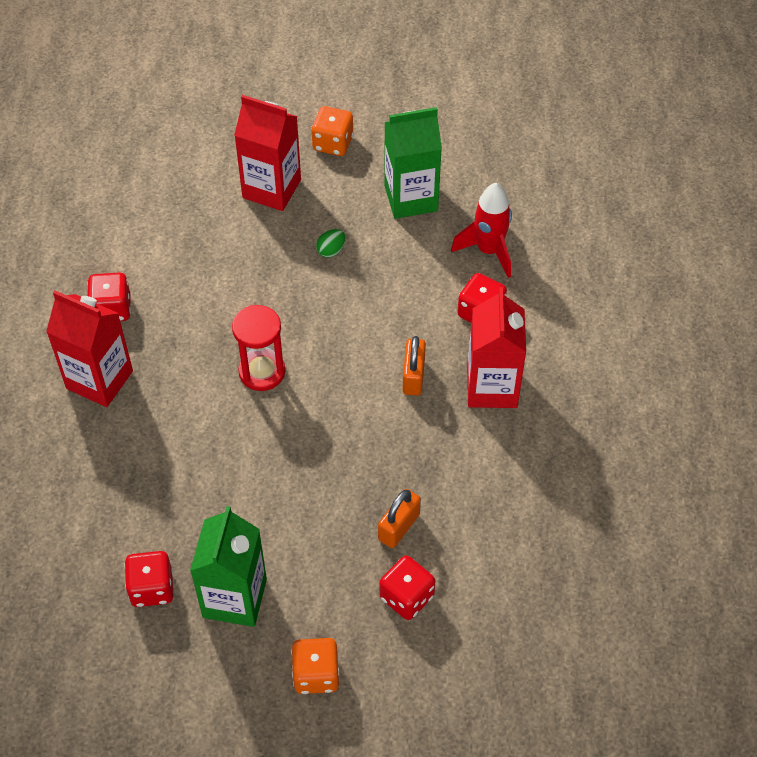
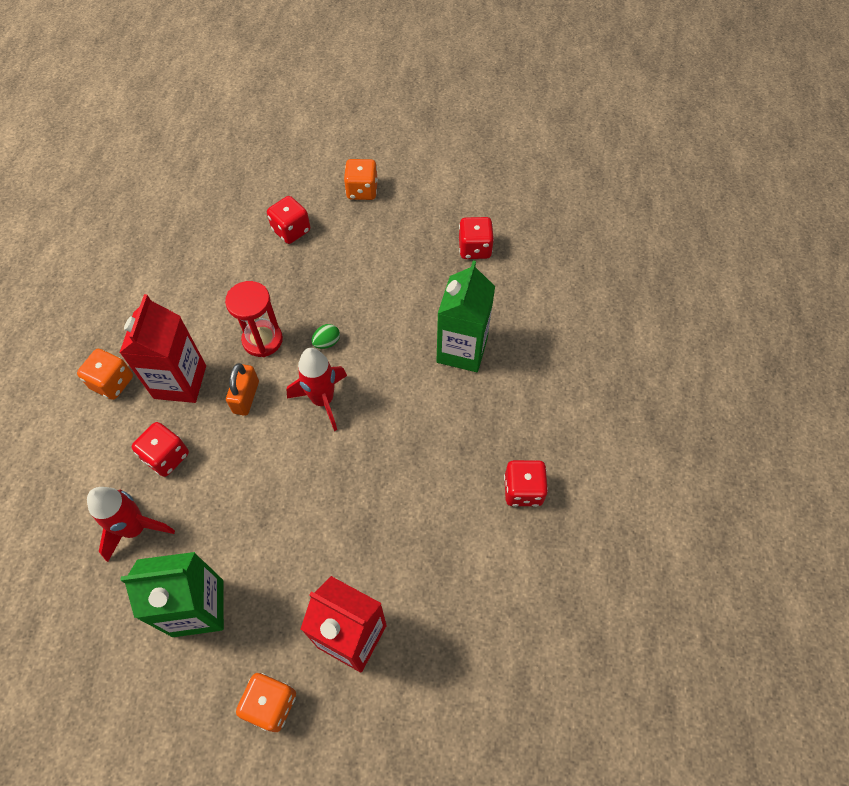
camera: 175 degrees left, 5 degrees up
red carton [46,290,133,407] -> none
green carton [190,506,267,627] -> green carton moved to [436,261,495,372]
red hourglass [232,305,285,391] -> red hourglass moved to [225,281,283,357]
green egg [316,229,345,258] -> green egg moved to [312,324,340,349]
orange padlock [378,489,421,548] -> none
none -> orange dice [77,349,133,400]
none -> red rocket [286,348,347,431]

